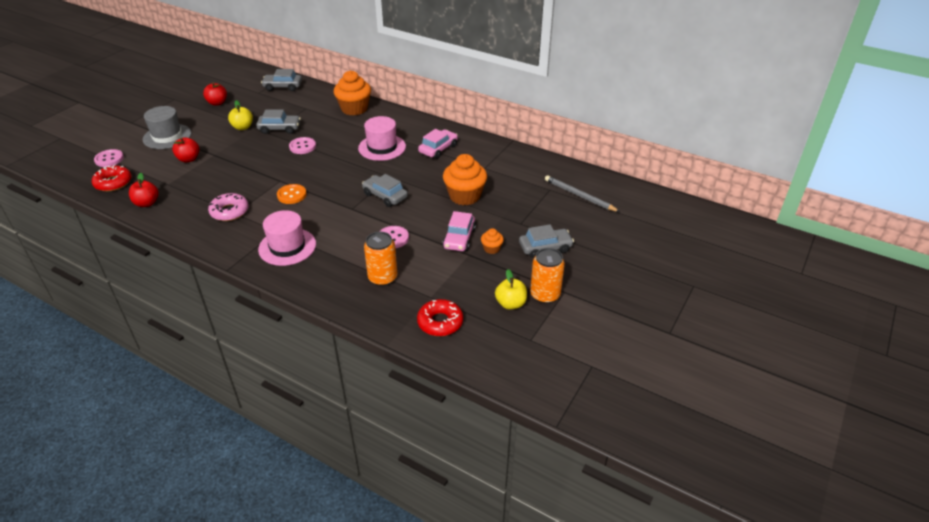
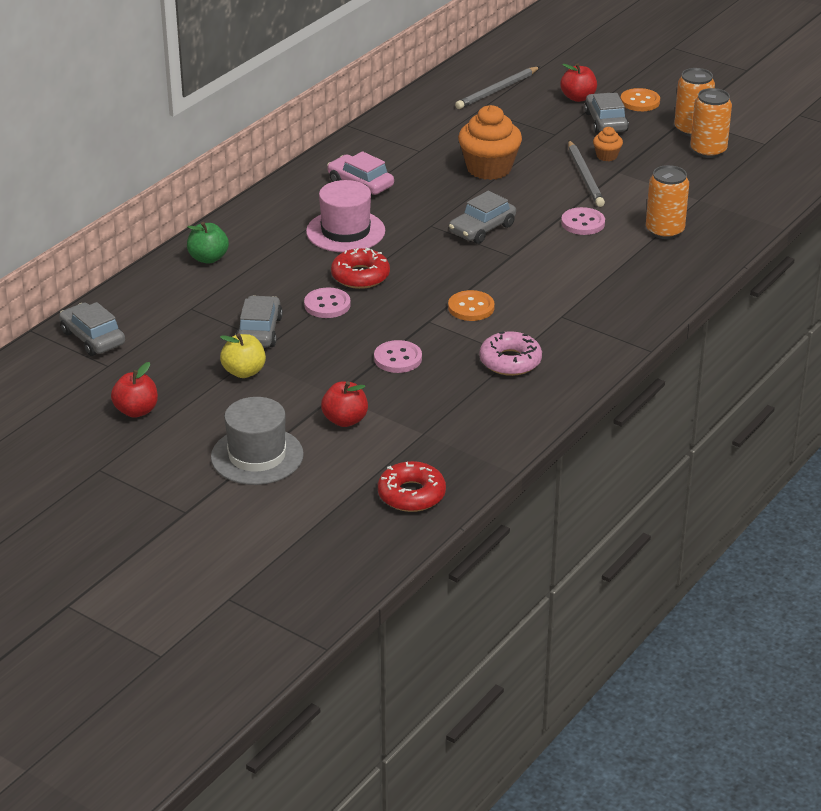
camera: 85 degrees left, 5 degrees down
pink button [94,149,124,167] -> pink button moved to [374,340,422,373]
red apple [129,172,159,207] -> red apple moved to [560,63,597,102]
pink hat [258,210,316,266] -> none
grey car [261,69,302,91] -> grey car turned 135 degrees clockwise [59,302,125,356]
orange cupcake [334,71,371,115] -> green apple [187,222,229,264]
red donut [417,299,463,336] -> red donut moved to [331,248,390,289]
pink car [442,211,476,251] -> grey pencil [568,140,605,207]
yellow apple [495,269,527,310] -> orange can [690,88,732,158]
none -> orange button [620,88,660,111]

